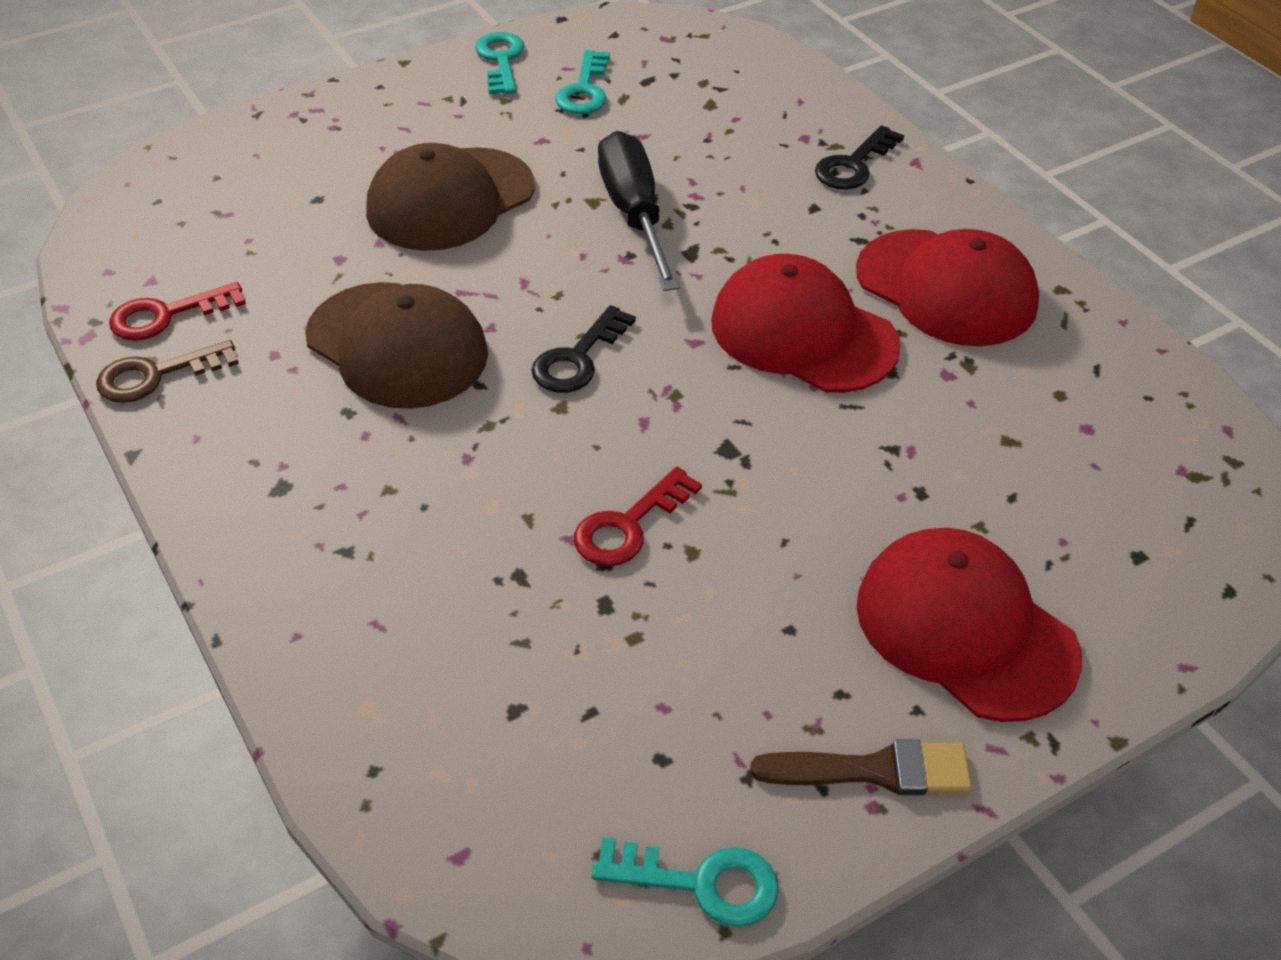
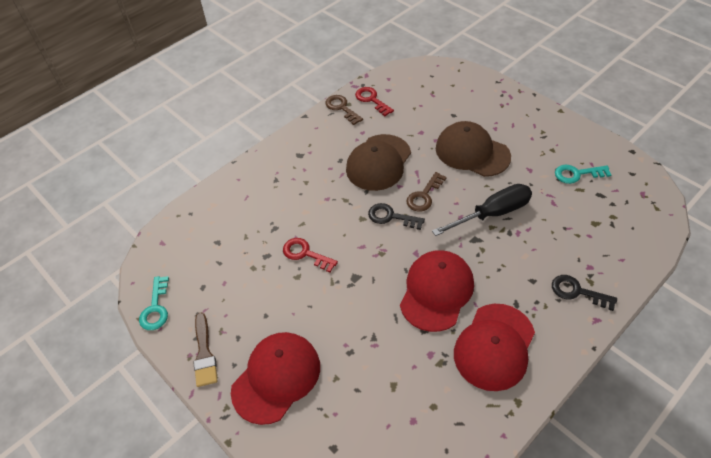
camera: 80 degrees right, 5 degrees up
turquoise key [475,32,524,94] -> none
none -> brown key [406,172,447,212]

